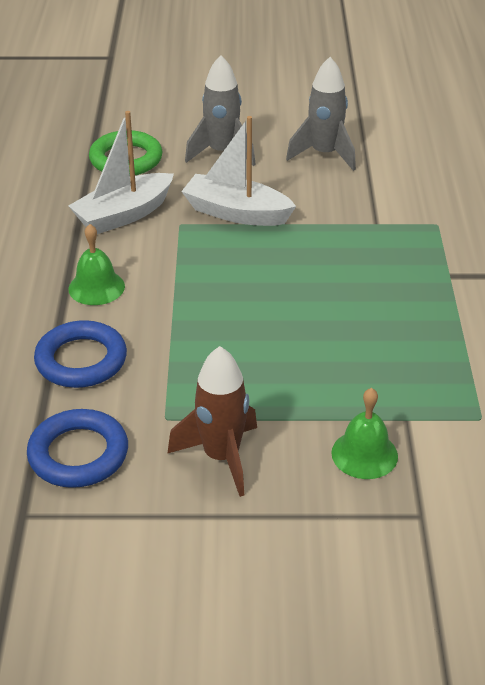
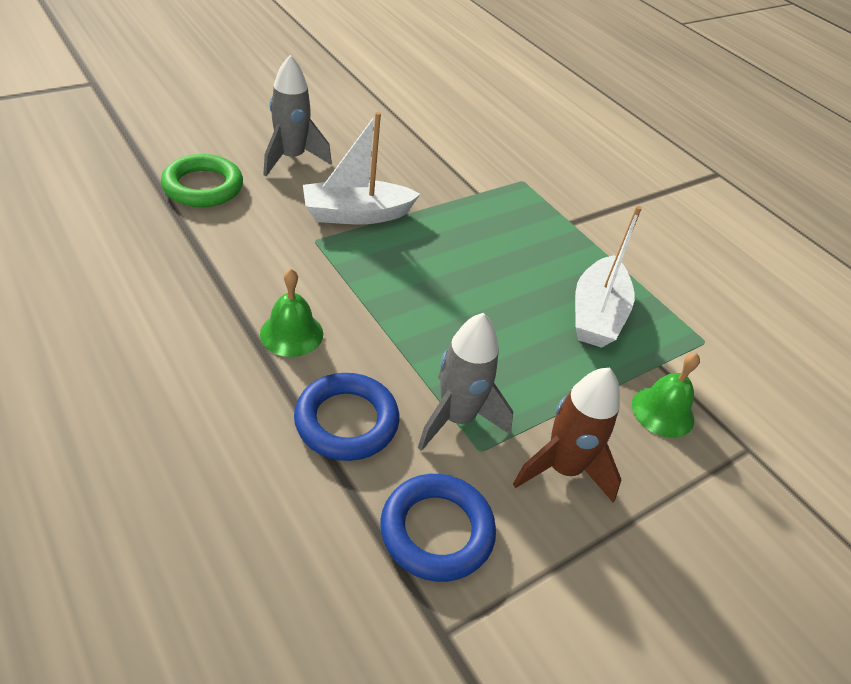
camera: 40 degrees left, 5 degrees up
white boat [68,111,174,234] -> white boat moved to [575,206,642,348]
grey rocket [286,57,356,171] -> grey rocket moved to [418,313,513,451]

